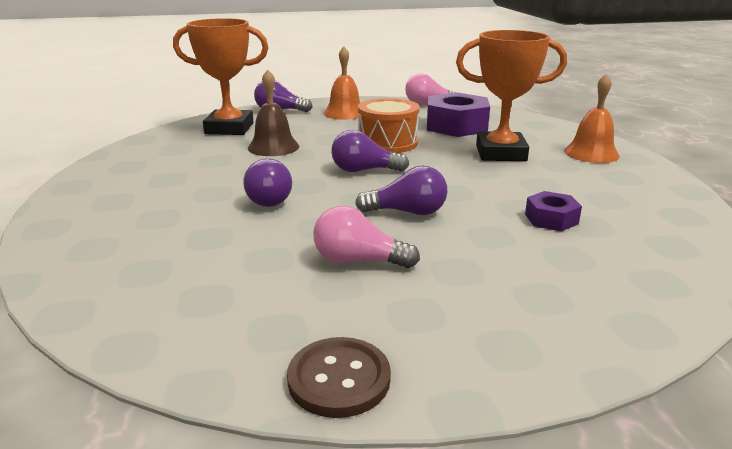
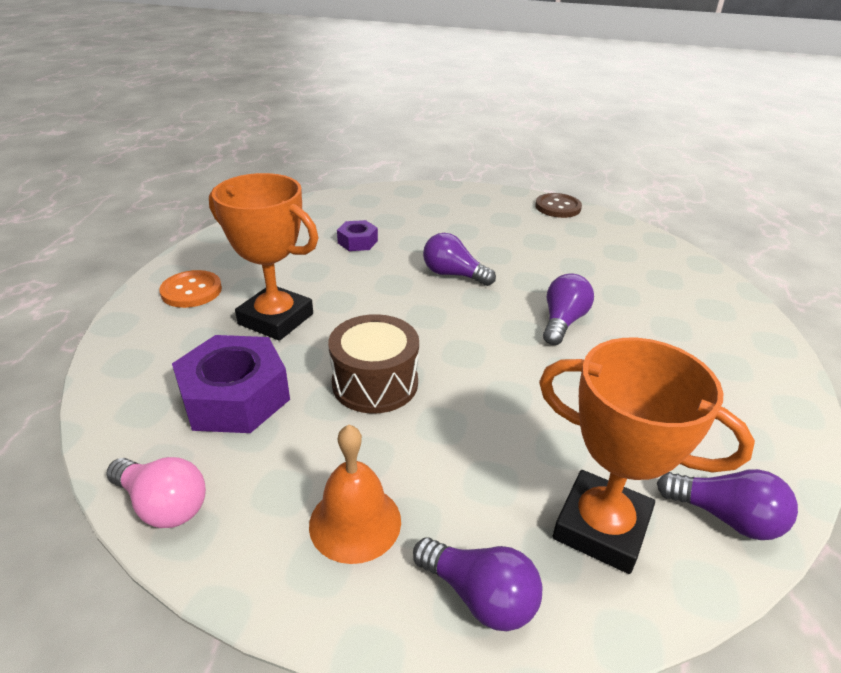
camera: 155 degrees left, 10 degrees up
brown bell [248,69,299,156] -> none
pink light bulb [313,206,420,268] -> none
purple light bulb [331,130,409,172] -> purple light bulb moved to [657,469,798,540]
orange drum [358,98,420,153] -> brown drum [328,314,419,414]
orange bell [564,74,620,163] -> orange button [159,270,222,308]

